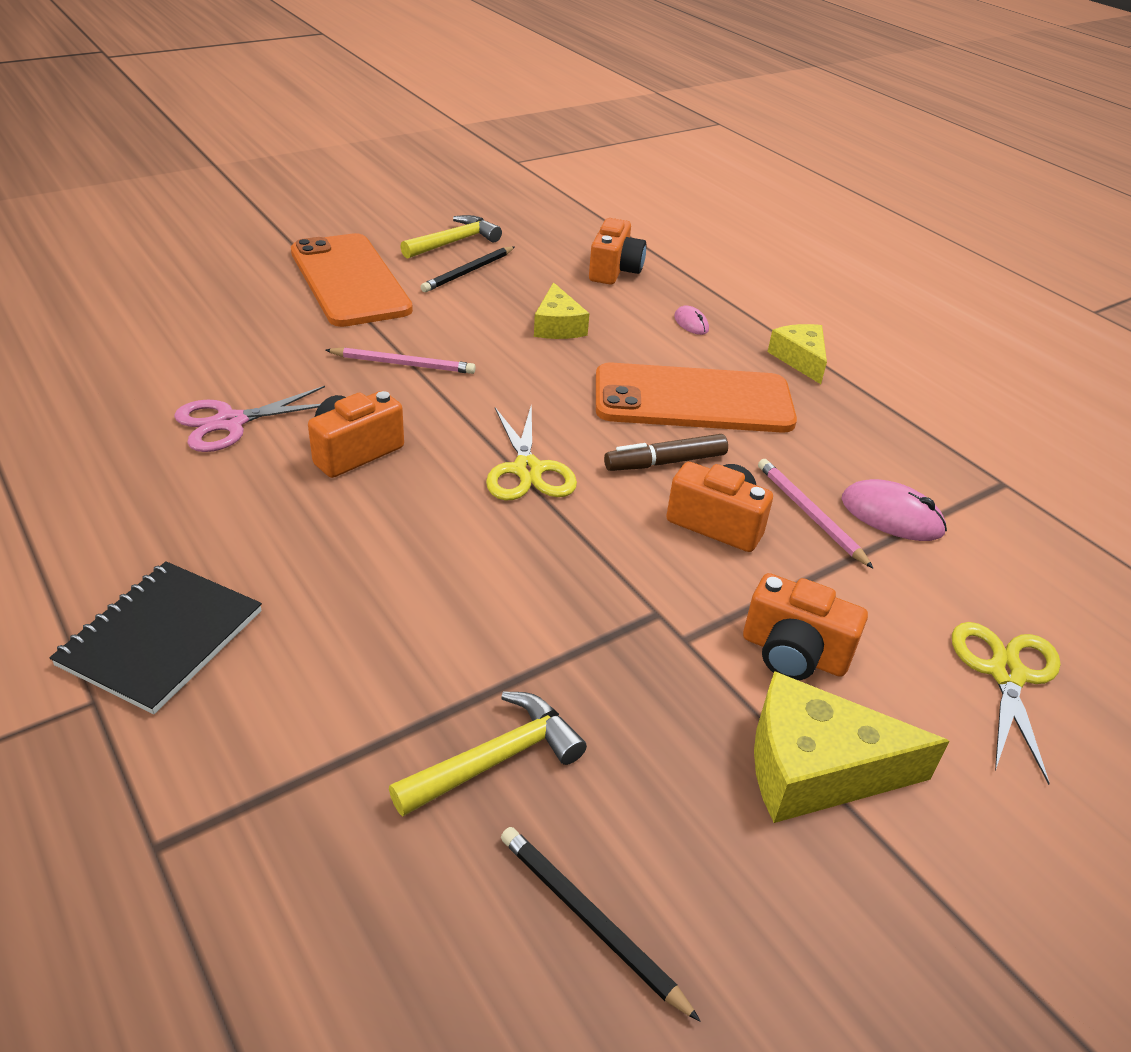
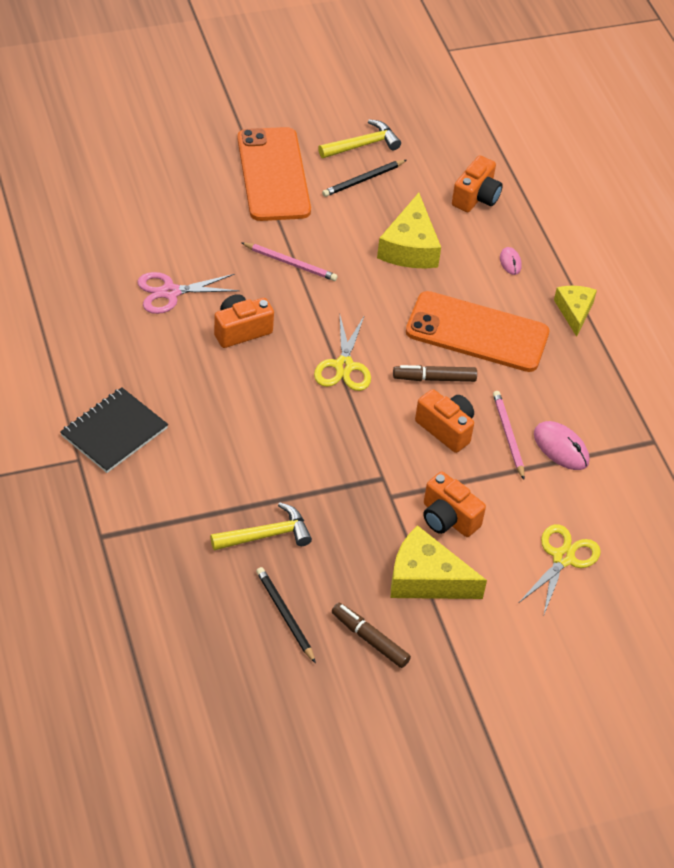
camera: 15 degrees right, 10 degrees up
yellow cheese [534,282,589,339] -> yellow cheese [377,193,441,268], size x1.56
none -> brown marker [332,603,411,668]

